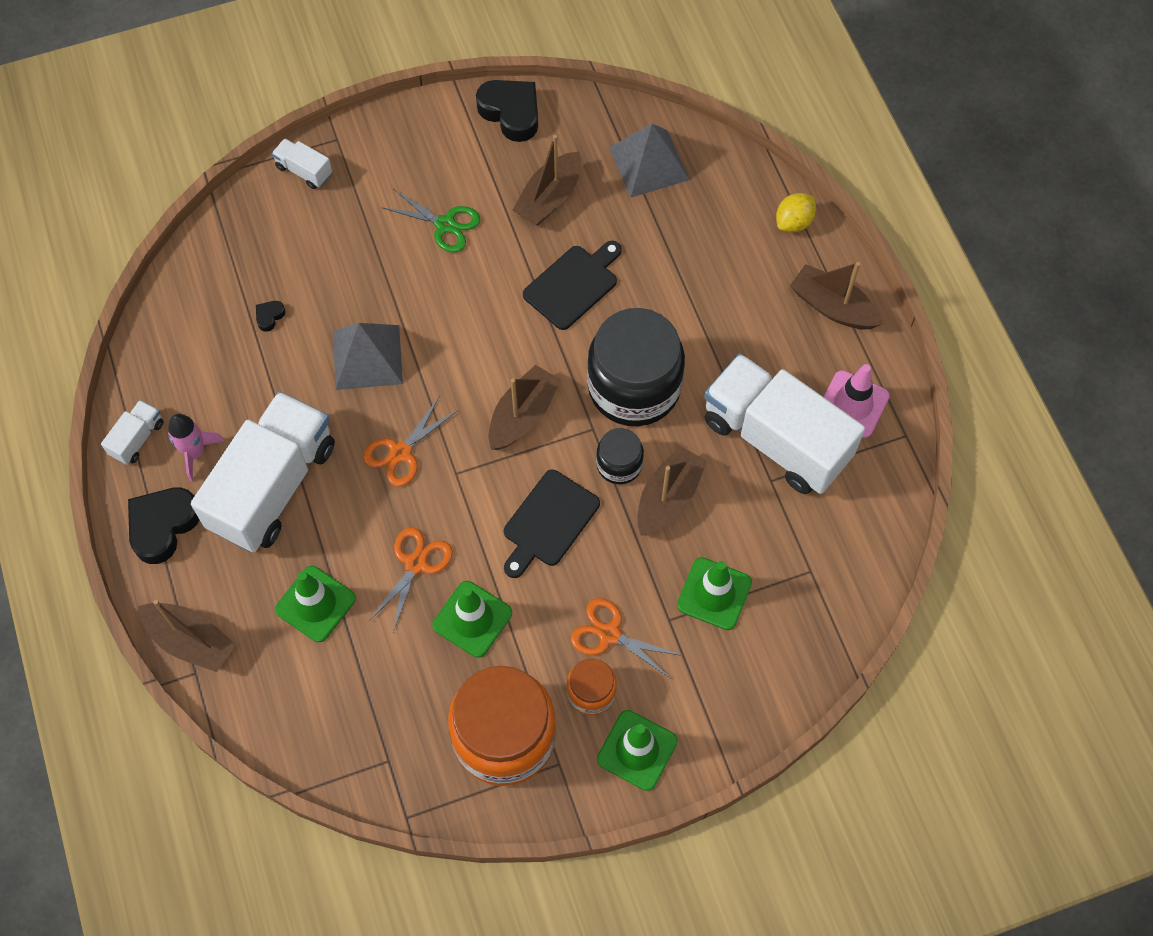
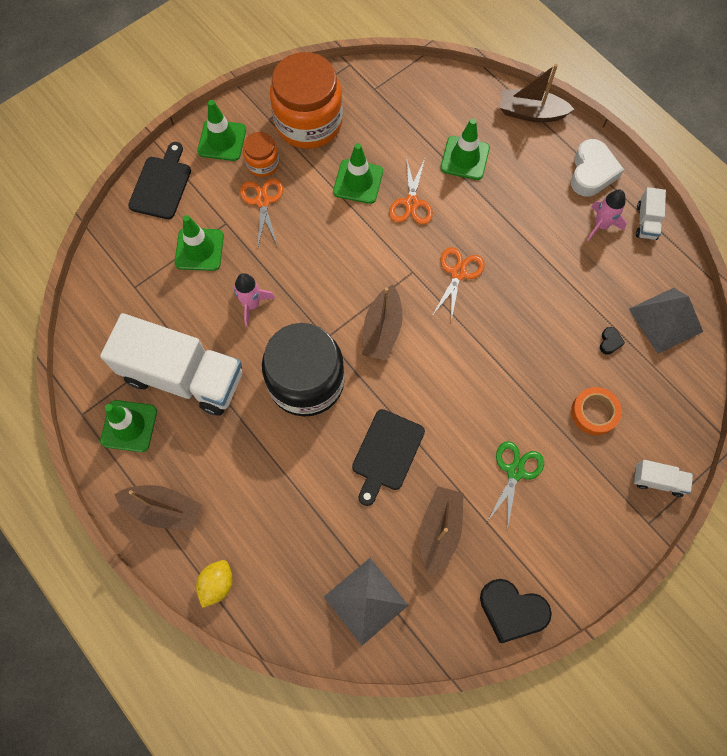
camera: 160 degrees right, 5 degrees up
black heart [128,487,199,564] -> white heart [571,139,624,197]
white truck [191,391,335,553] -> none
grey pyramid [333,323,403,390] -> grey pyramid moved to [629,288,703,354]
green scissors [381,189,480,253] -> green scissors turned 105 degrees clockwise [487,441,544,531]
black cutting board [504,470,600,578] -> black cutting board moved to [128,142,191,219]
orange scissors [571,598,683,679] -> orange scissors turned 105 degrees counterclockwise [240,178,283,246]
black jar [596,428,644,484] -> none
brown boat [637,446,707,536] -> pink rocket [233,273,275,327]
pink traffic cone [824,364,890,438] -> green traffic cone [100,400,157,452]
none -> orange tape [571,387,622,435]

